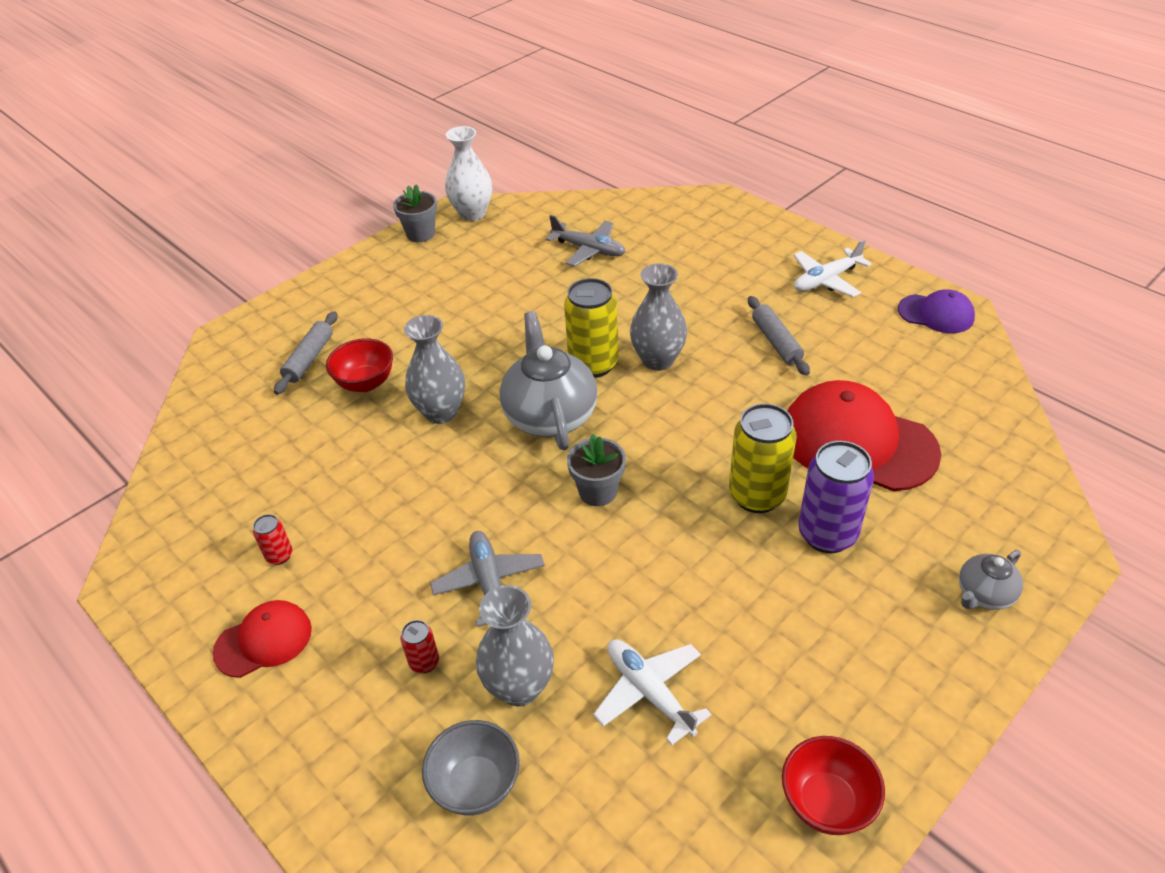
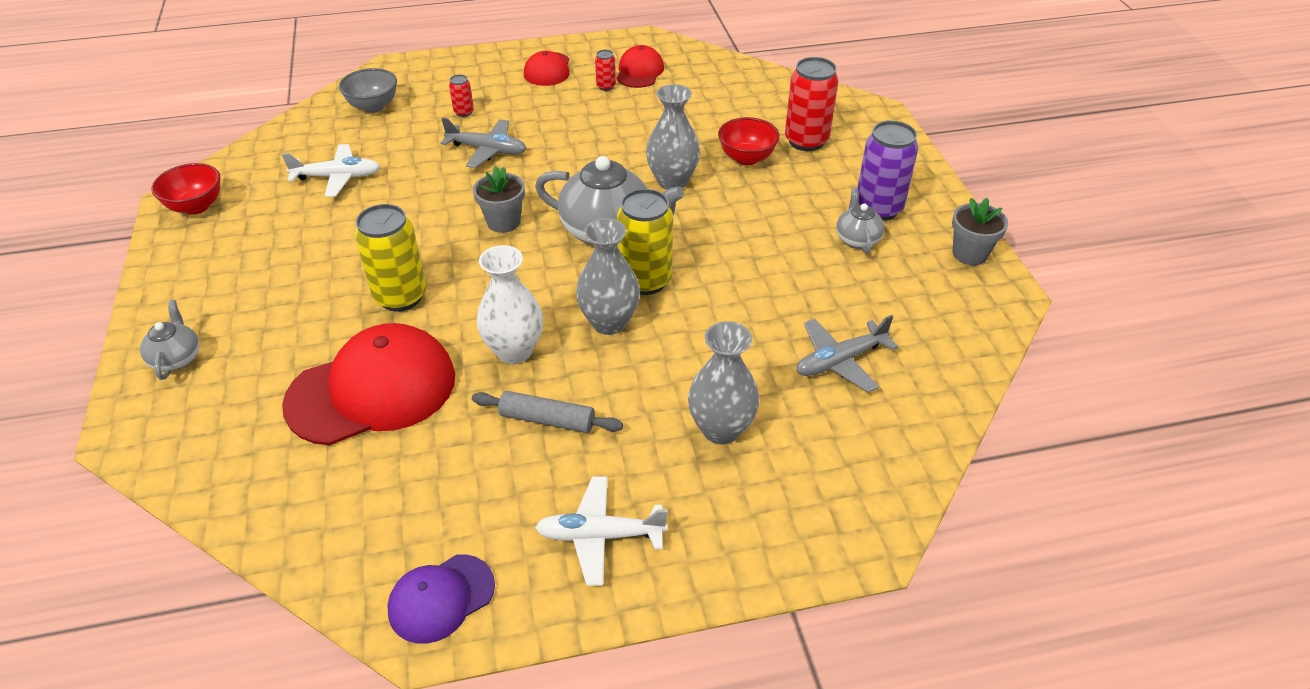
camera: 120 degrees right, 0 degrees up
grey rolling pin [274,311,338,395] -> red can [785,57,839,151]
white vase [445,126,492,221] -> white vase moved to [477,245,543,364]
grey vase [476,585,554,706] -> grey vase moved to [688,321,759,445]
white plane [794,239,872,297] -> white plane turned 90 degrees counterclockwise [535,476,668,586]
purple can [798,441,874,553] -> purple can moved to [857,121,918,221]
none -> red cap [616,45,664,88]
none -> grey teapot [836,188,884,254]

